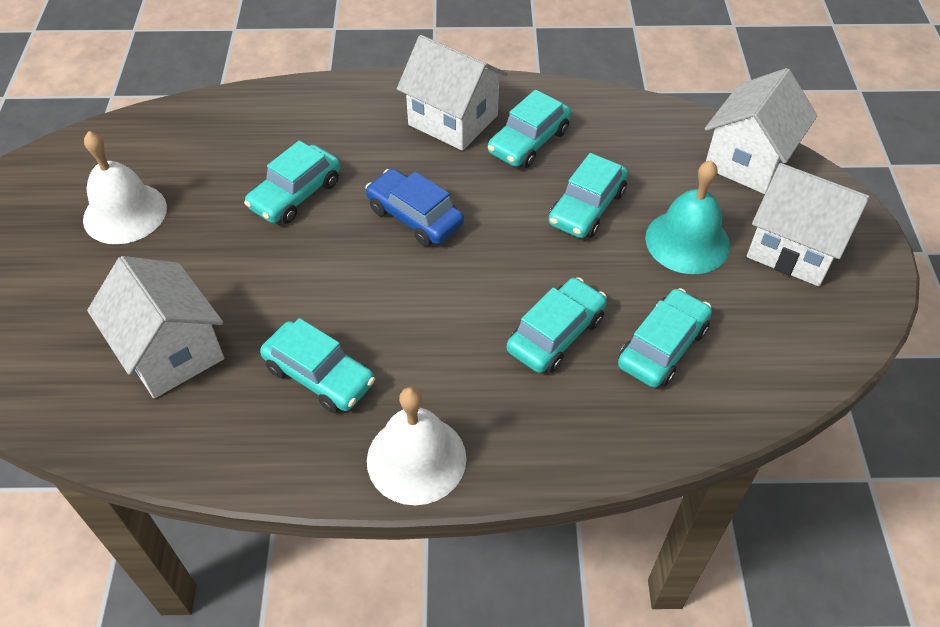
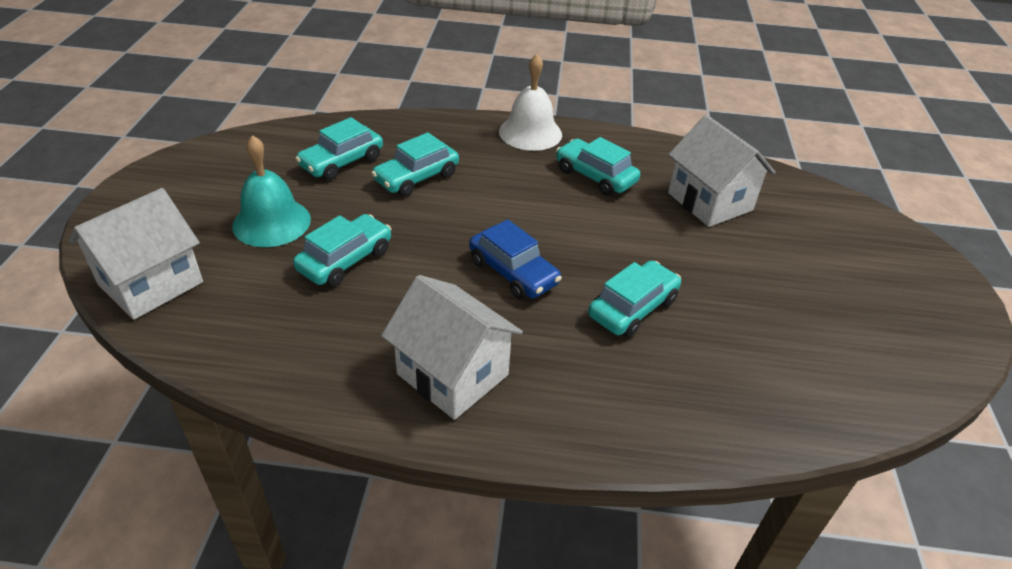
camera: 175 degrees left, 10 degrees down
white bell [83,131,167,244] -> none
turquoise car [488,90,571,168] -> none
white house [747,163,870,286] -> none

